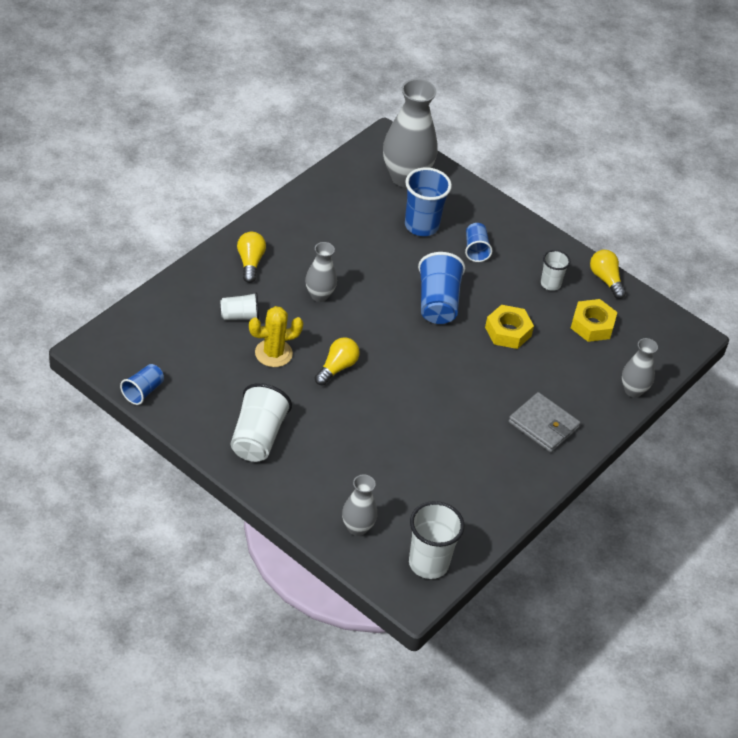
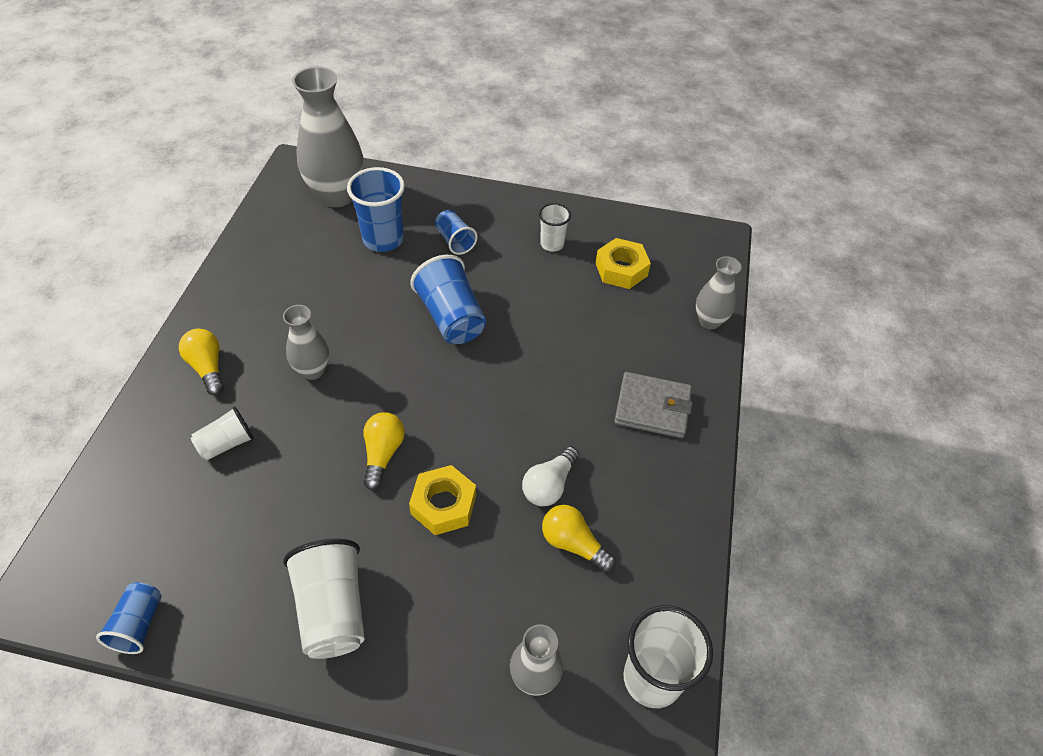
camera: 25 degrees left, 5 degrees up
yellow cactus [249,306,303,367] -> none
yellow nut [485,305,534,349] -> yellow nut moved to [409,465,476,535]
yellow light bulb [590,250,626,299] -> yellow light bulb moved to [542,505,616,573]
none -> white light bulb [522,446,580,506]

